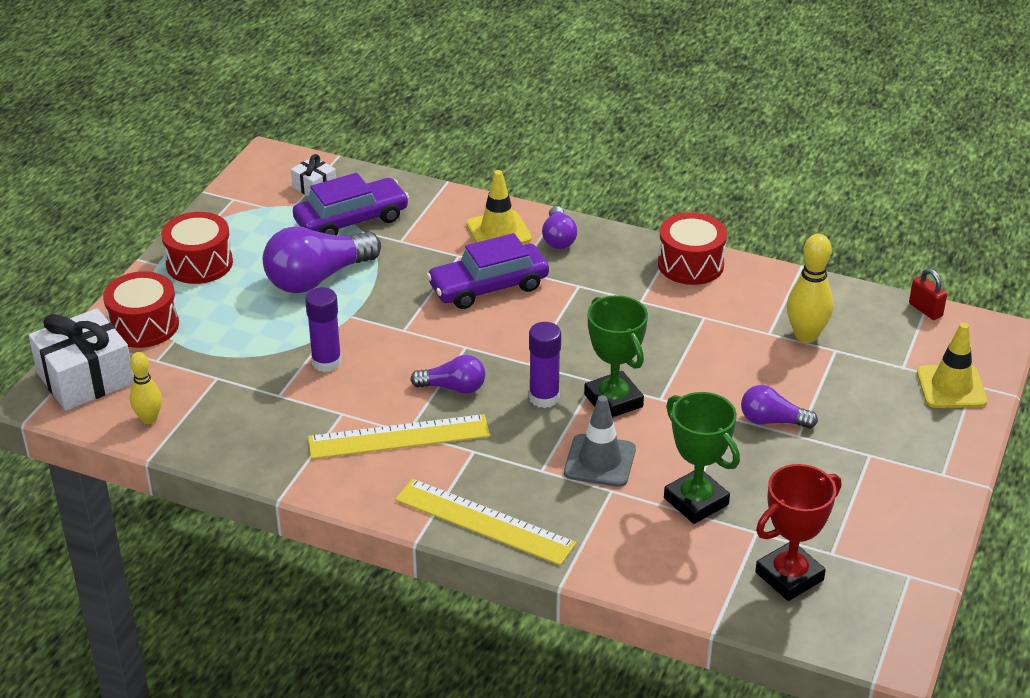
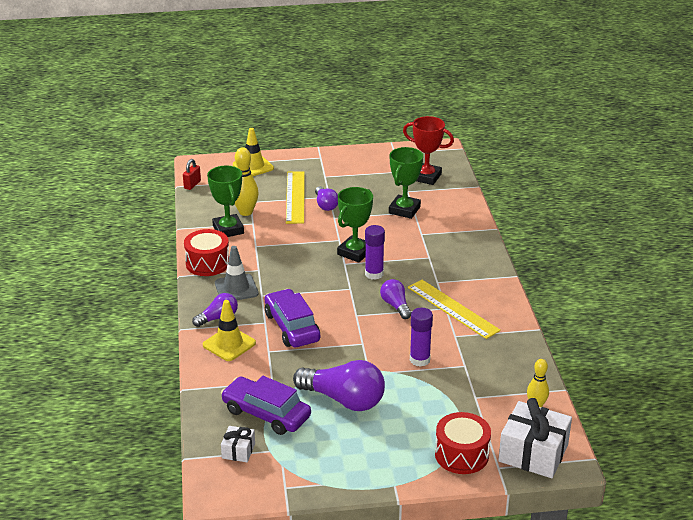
camera: 120 degrees left, 5 degrees down
red drum [161,212,233,284] -> none
yellow ruler [395,479,576,565] -> yellow ruler moved to [286,171,305,224]
purple car [426,233,549,309] -> purple car turned 150 degrees counterclockwise [265,289,320,347]
grey traffic cone [564,395,636,487] -> grey traffic cone moved to [215,246,259,300]
none -> green trophy [207,166,244,237]

